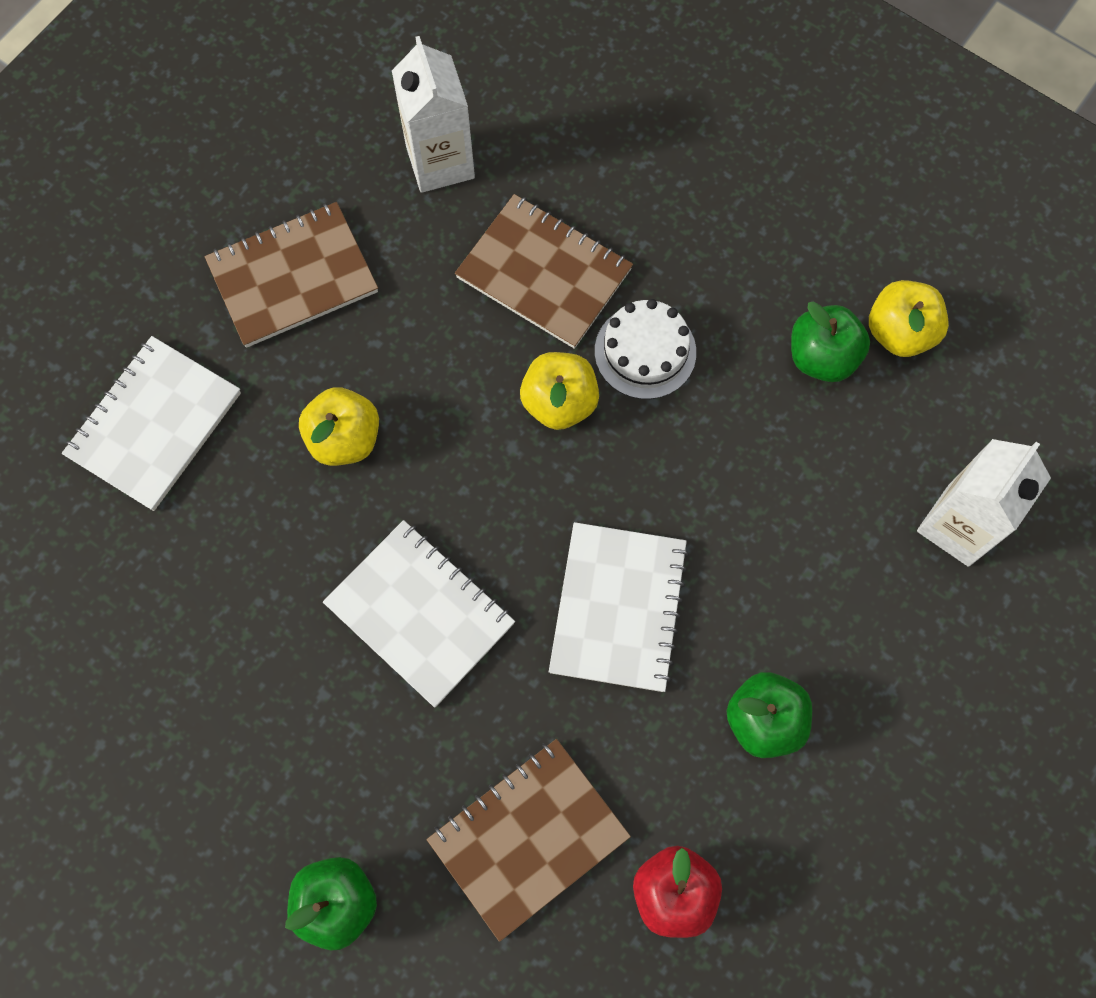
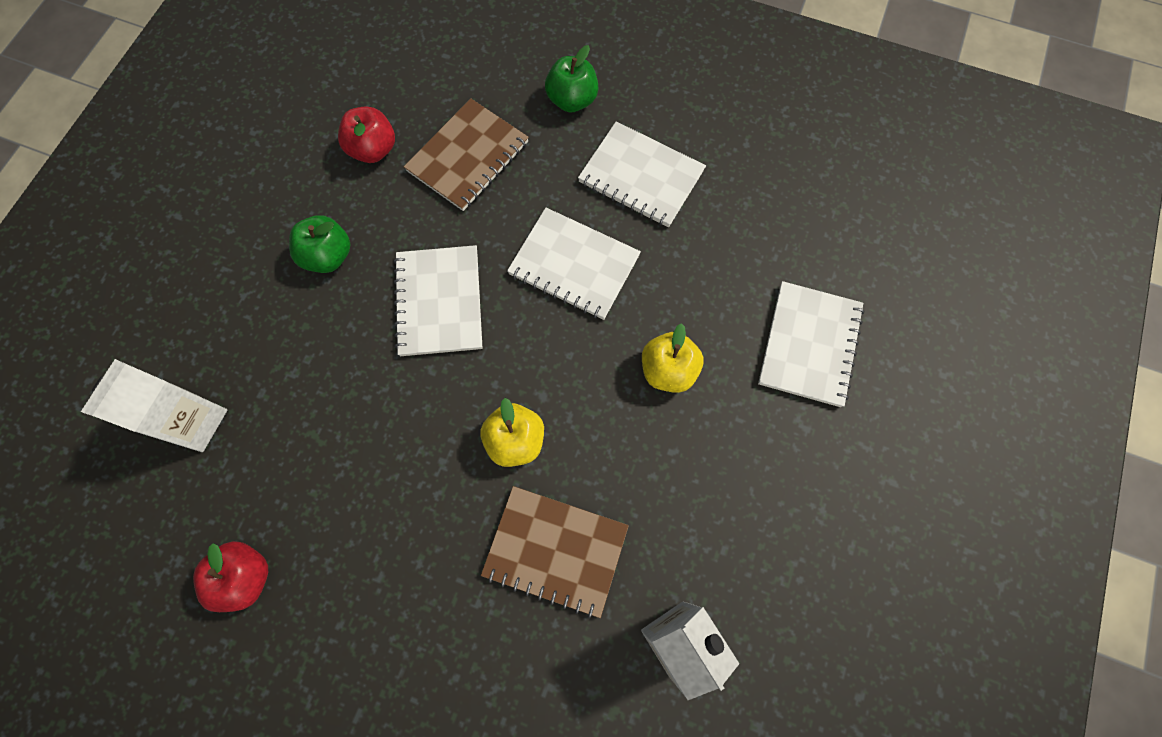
camera: 165 degrees right, 0 degrees up
brown notebook [205,202,378,348] -> none
white cake [595,299,696,399] -> none
green apple [791,302,870,382] -> none
yellow apple [869,280,949,357] -> red apple [193,541,268,612]
none -> white notebook [578,121,706,227]

